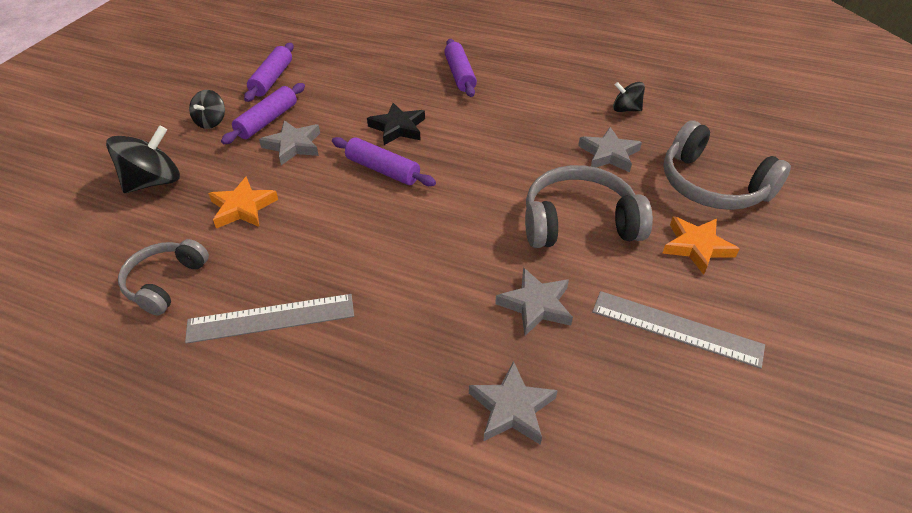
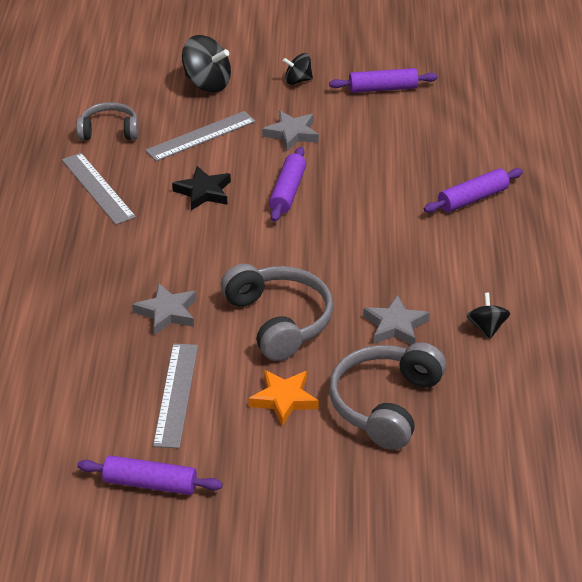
camera: 70 degrees right, 5 degrees down
orange star [208,177,278,229] -> grey ruler [145,111,256,161]
purple rolling pin [221,83,305,144] -> purple rolling pin moved to [77,455,223,495]
black star [367,103,425,145] -> black star moved to [172,166,231,210]
grey star [469,361,558,445] -> none

